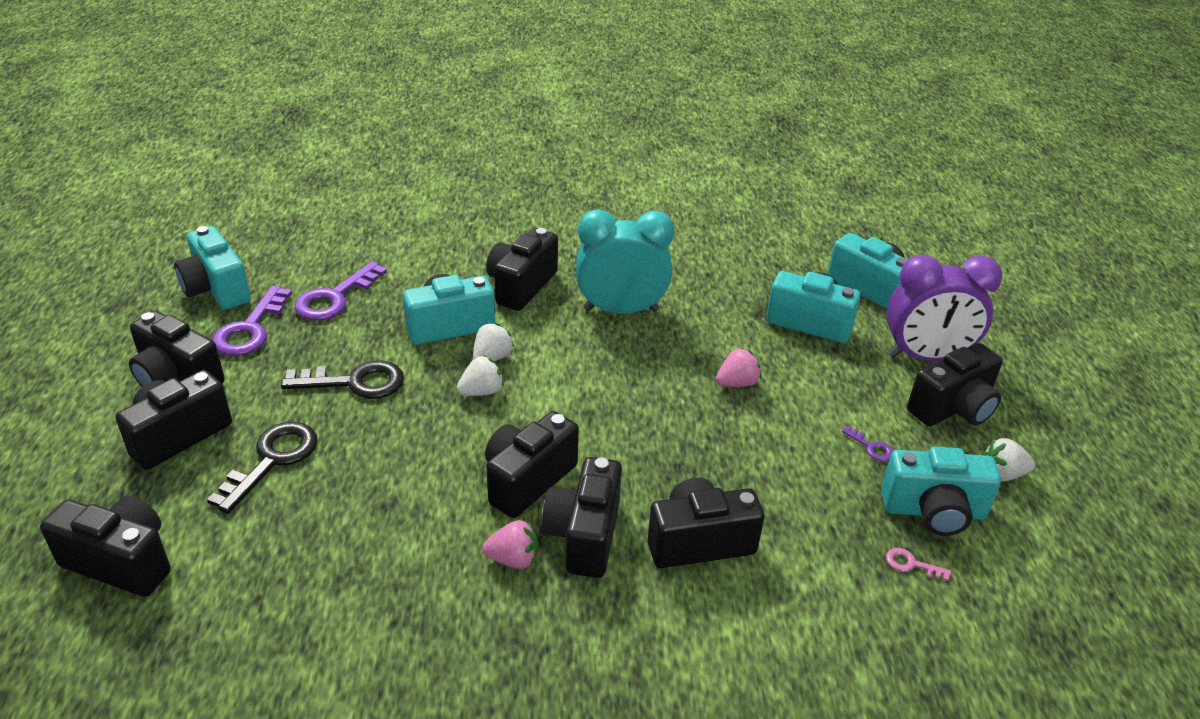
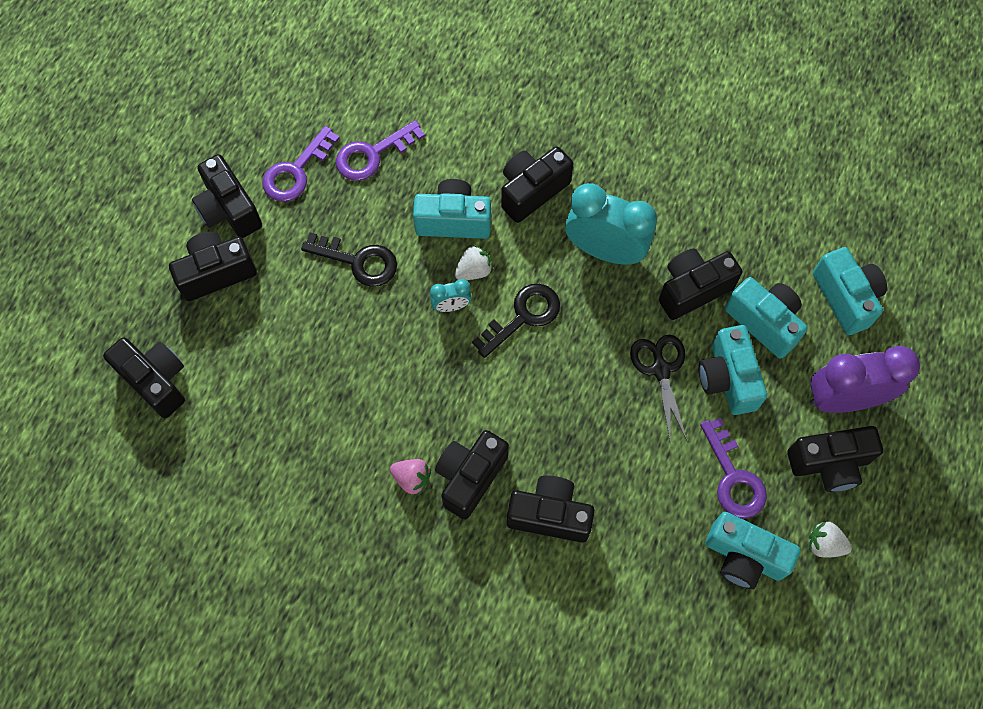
camera: 25 degrees right, 30 degrees up
turquoise camera [174,226,251,310] -> turquoise camera moved to [699,325,767,415]
black key [207,422,318,514] -> black key moved to [472,284,560,358]
white strawberry [457,355,504,396] -> turquoise clock [430,279,472,312]
black camera [485,411,579,518] -> black camera moved to [659,248,742,320]
pink strawberry [716,348,761,387] -> black scissors [630,335,687,444]
purple key [842,425,893,461] -> purple key [700,418,767,518], size x2.19
purple clock [886,255,1002,361] -> purple clock turned 150 degrees clockwise [809,346,920,413]
pink key [886,548,951,581] -> none

